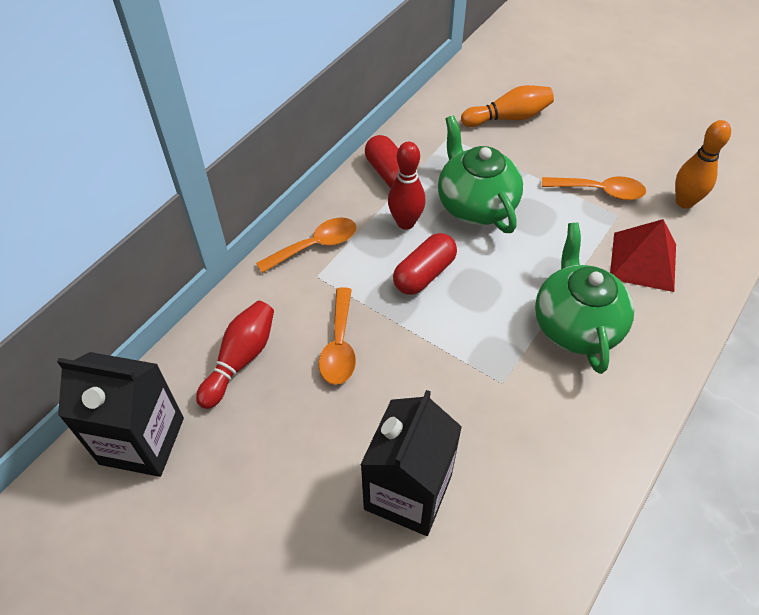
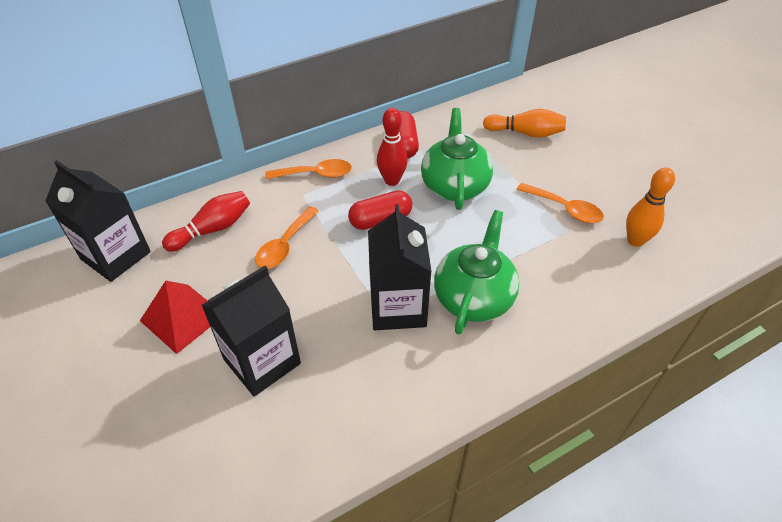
camera: 25 degrees right, 5 degrees down
red pyramid [610,219,676,292] -> red pyramid moved to [140,281,210,354]
none -> black carton [368,204,432,330]

